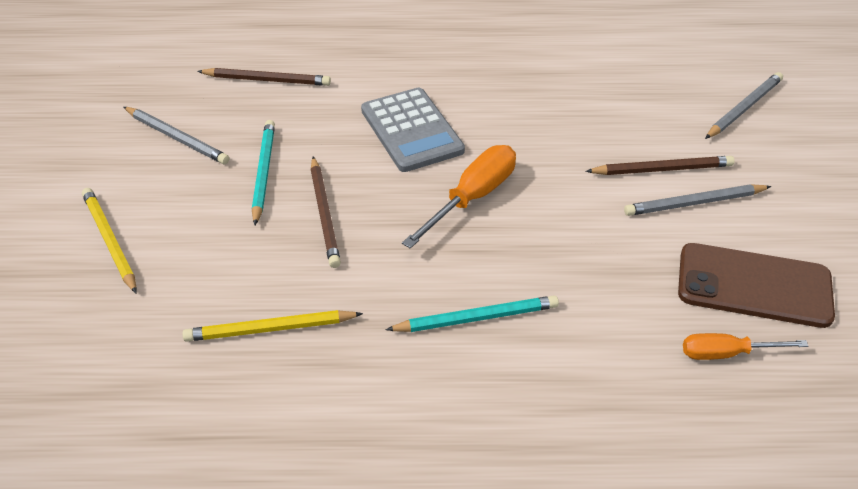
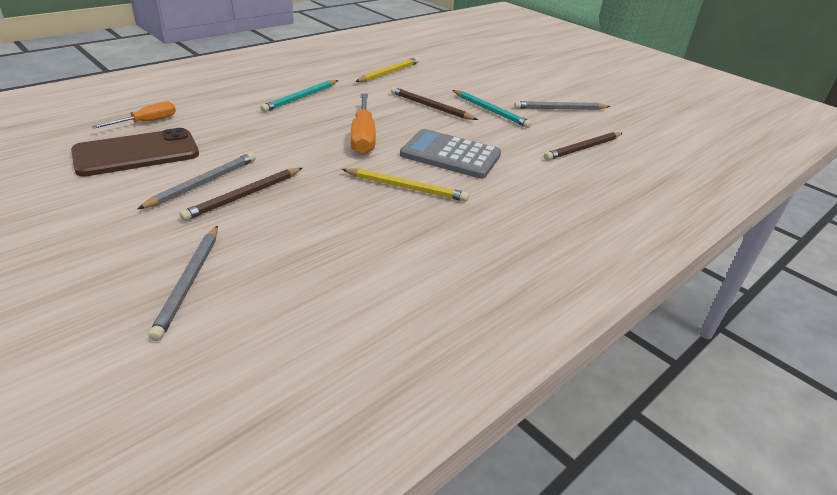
camera: 135 degrees right, 10 degrees down
yellow pencil [82,188,137,294] -> yellow pencil moved to [342,168,469,202]

